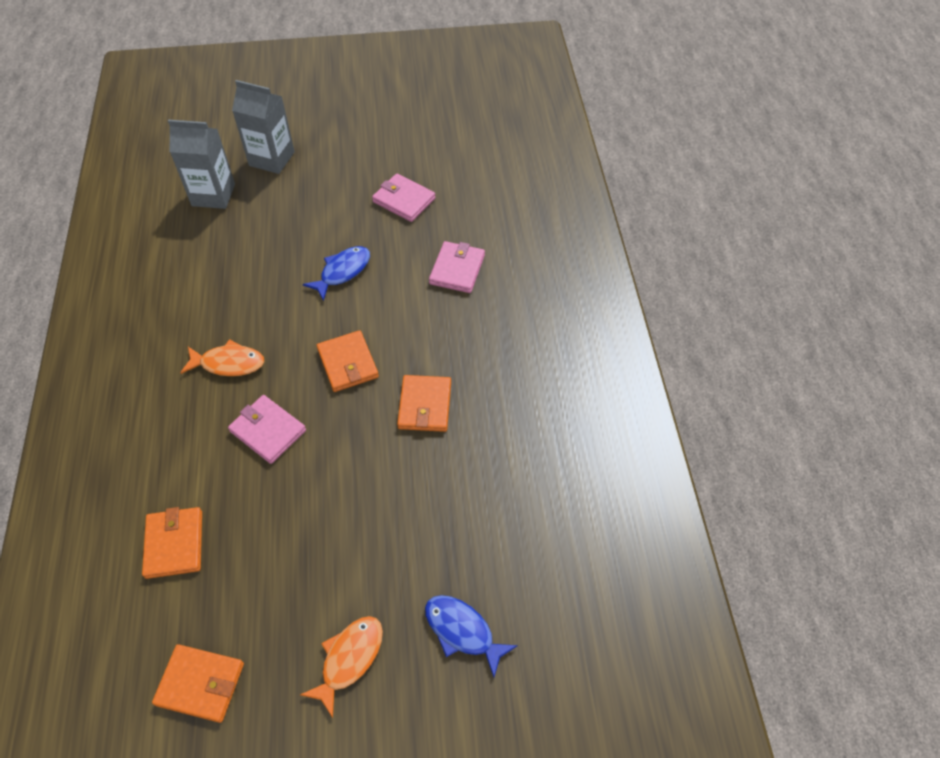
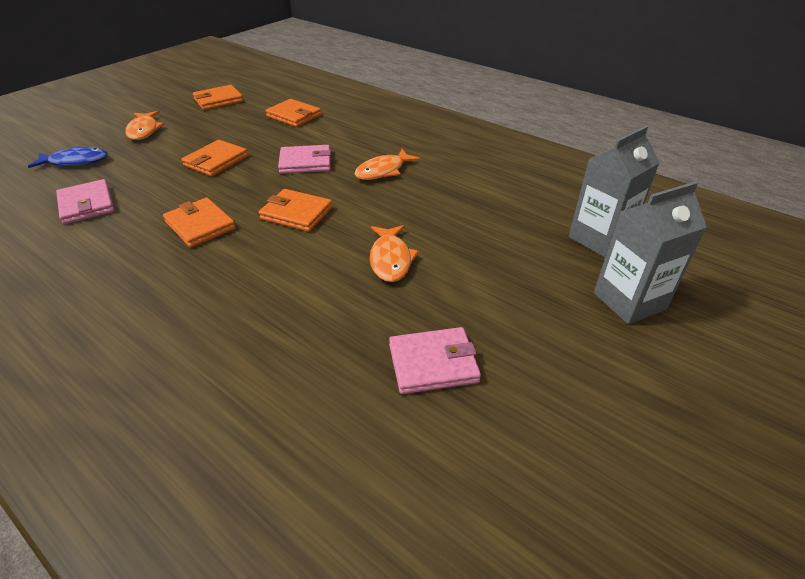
camera: 135 degrees right, 15 degrees down
blue fish [303,246,370,301] -> orange fish [370,225,419,282]
pink wallet [429,241,485,293] -> pink wallet moved to [56,179,115,224]
none -> orange wallet [182,140,248,176]

